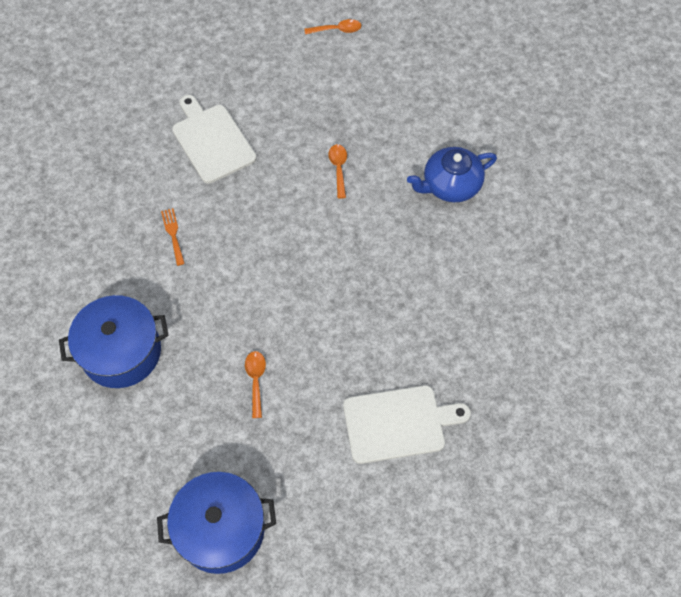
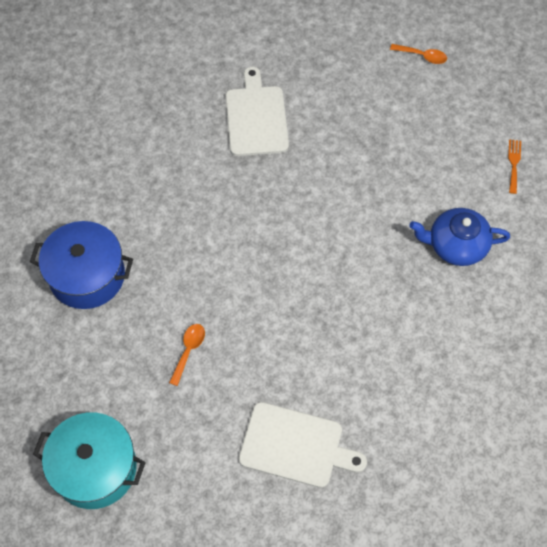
camera: 25 degrees right, 0 degrees up
blue pot [157,472,276,574] -> turquoise pot [33,412,146,509]
orange fork [161,208,185,266] -> orange fork moved to [508,139,521,194]
orange spoon [328,144,347,199] -> none

